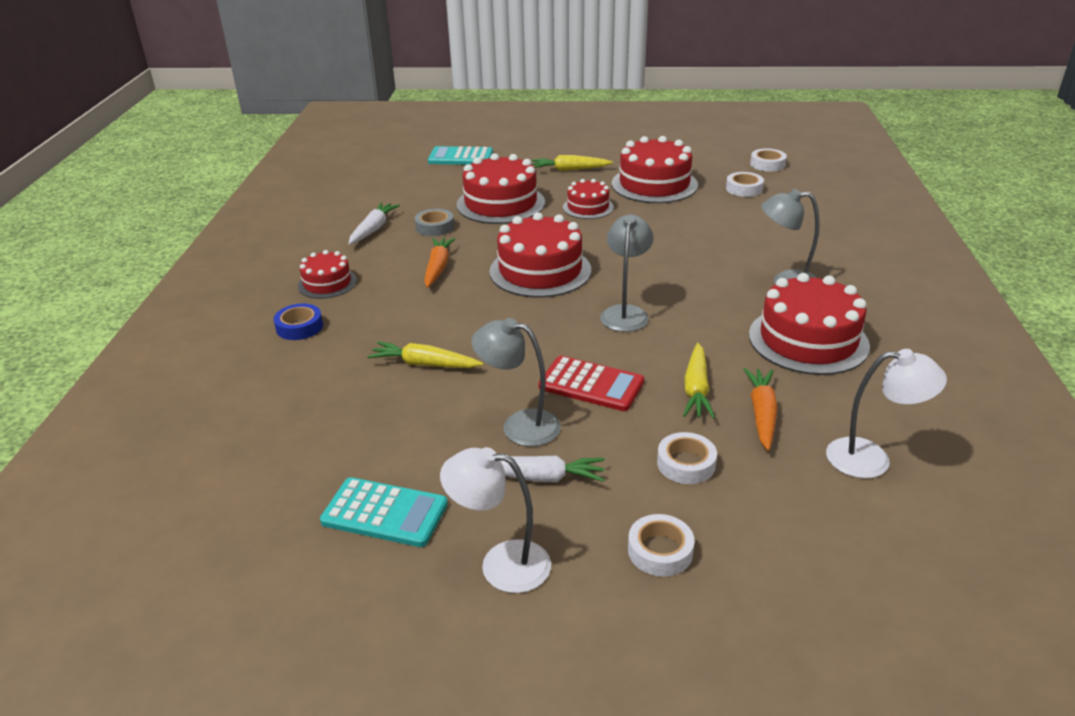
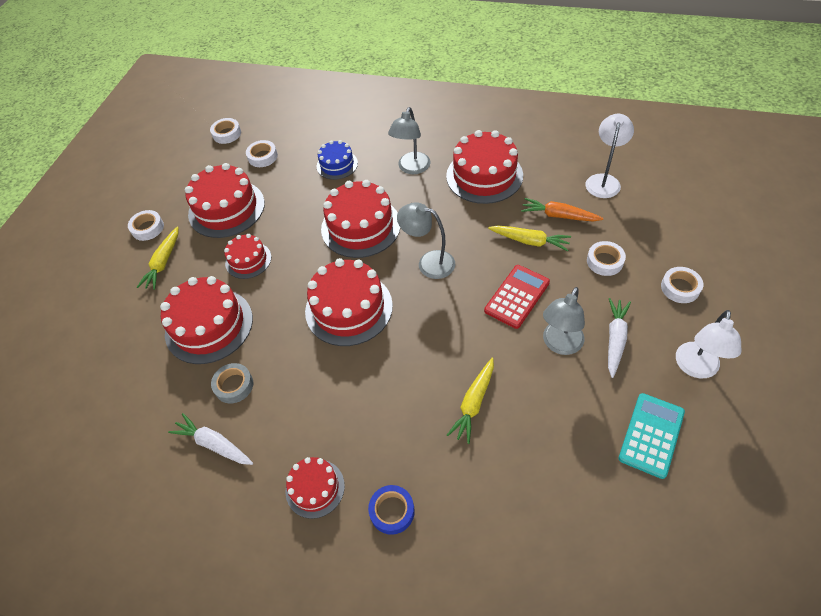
camera: 75 degrees left, 20 degrees up
orange carrot [424,238,455,288] -> none
turquoise calculator [428,146,493,165] -> none
none -> white tape [128,210,164,241]
none -> blue cake [317,140,358,180]
none -> red cake [321,180,401,258]

